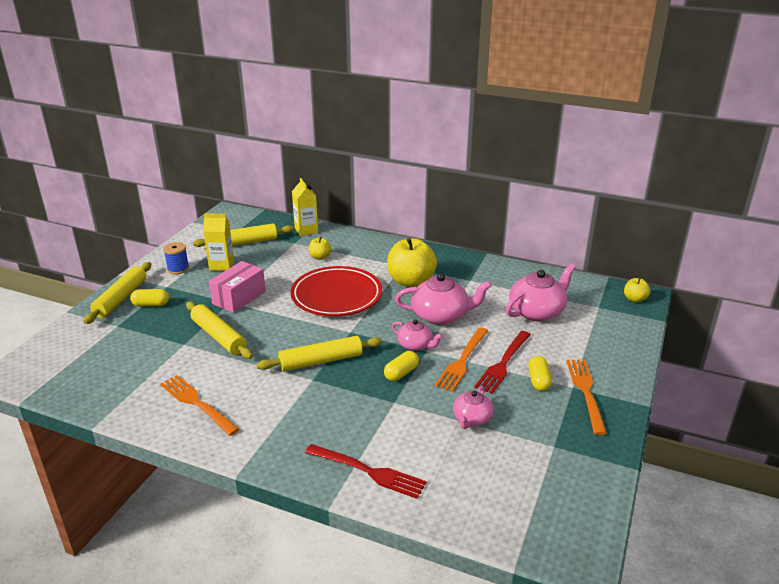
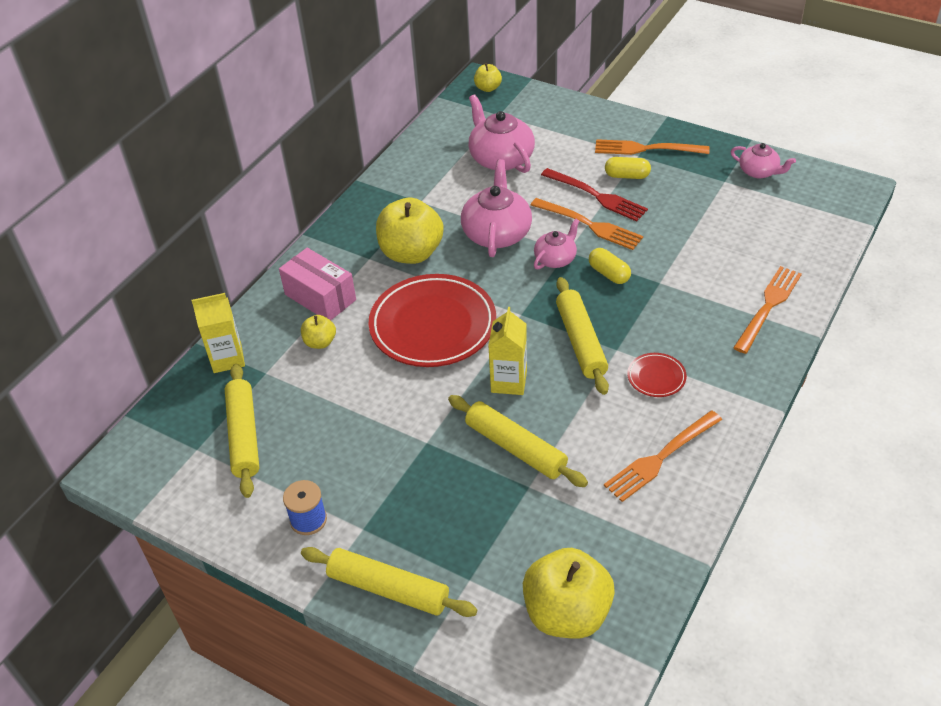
camera: 80 degrees left, 15 degrees up
yellow capsule [130,289,169,306] -> none
yellow rolling pin [186,302,253,359] -> yellow rolling pin turned 75 degrees clockwise [448,395,588,487]
yellow carton [203,214,234,271] -> yellow carton moved to [488,307,527,395]
pink box [209,261,266,313] -> pink box moved to [279,248,356,320]
red fork [305,444,427,499] -> orange fork [733,266,802,354]
pink teapot [453,386,493,429] -> pink teapot moved to [731,143,796,178]
none -> yellow apple [523,548,615,639]
none -> red plate [627,353,687,397]

